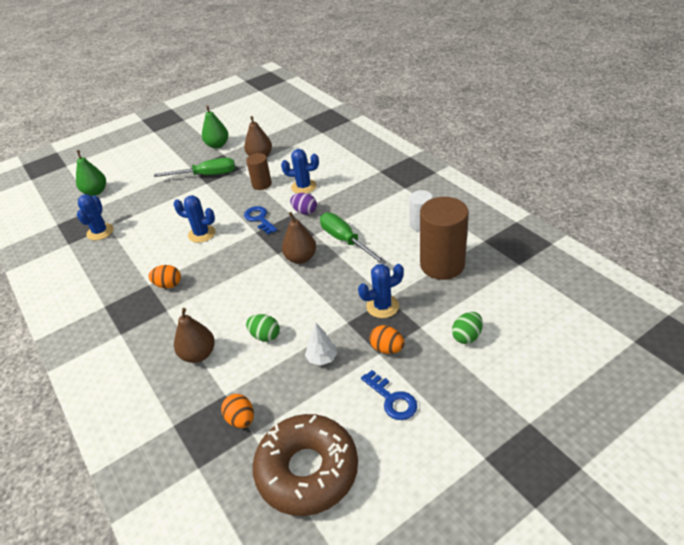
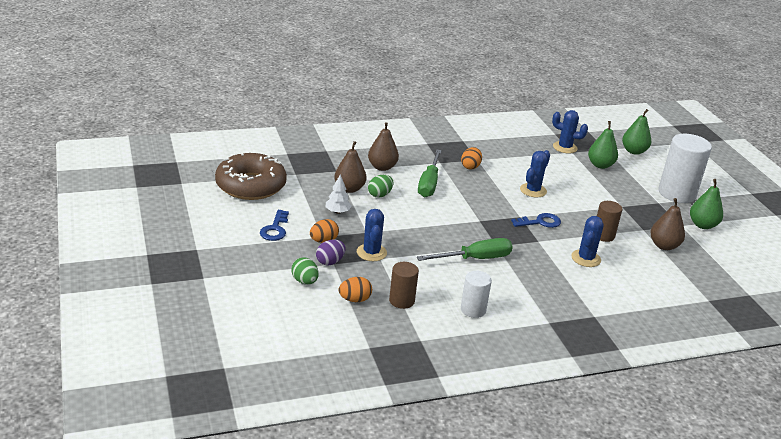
camera: 100 degrees right, 10 degrees down
green screwdriver [154,158,235,177] -> green screwdriver moved to [418,150,442,197]
orange egg [221,394,254,428] -> orange egg moved to [339,277,372,302]
brown pear [282,212,316,264] -> brown pear moved to [334,141,366,193]
purple egg [290,193,317,215] -> purple egg moved to [316,239,346,265]
blue key [361,370,418,420] -> blue key turned 60 degrees counterclockwise [260,210,289,241]
brown cylinder [420,197,469,280] -> brown cylinder [389,262,419,309], size x0.55
none -> green pear [588,121,618,169]
none -> white cylinder [658,134,712,203]

